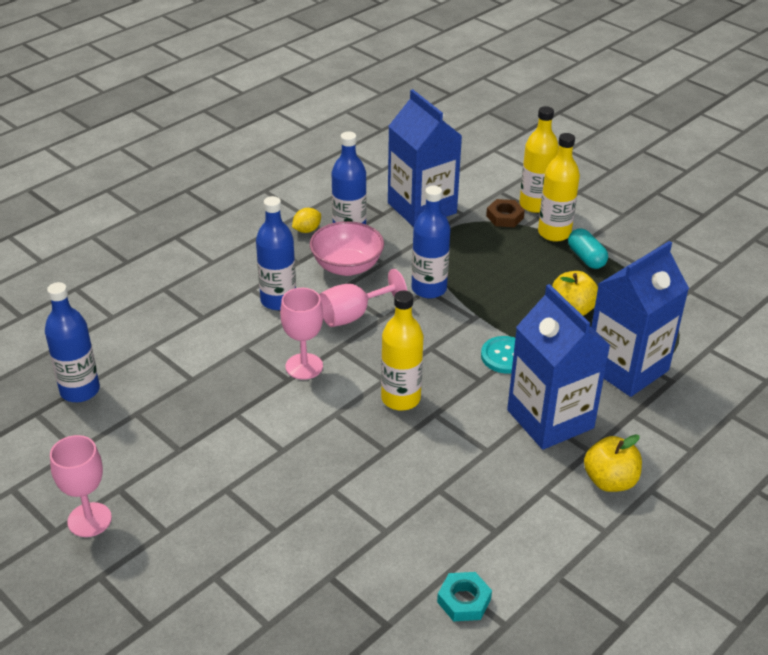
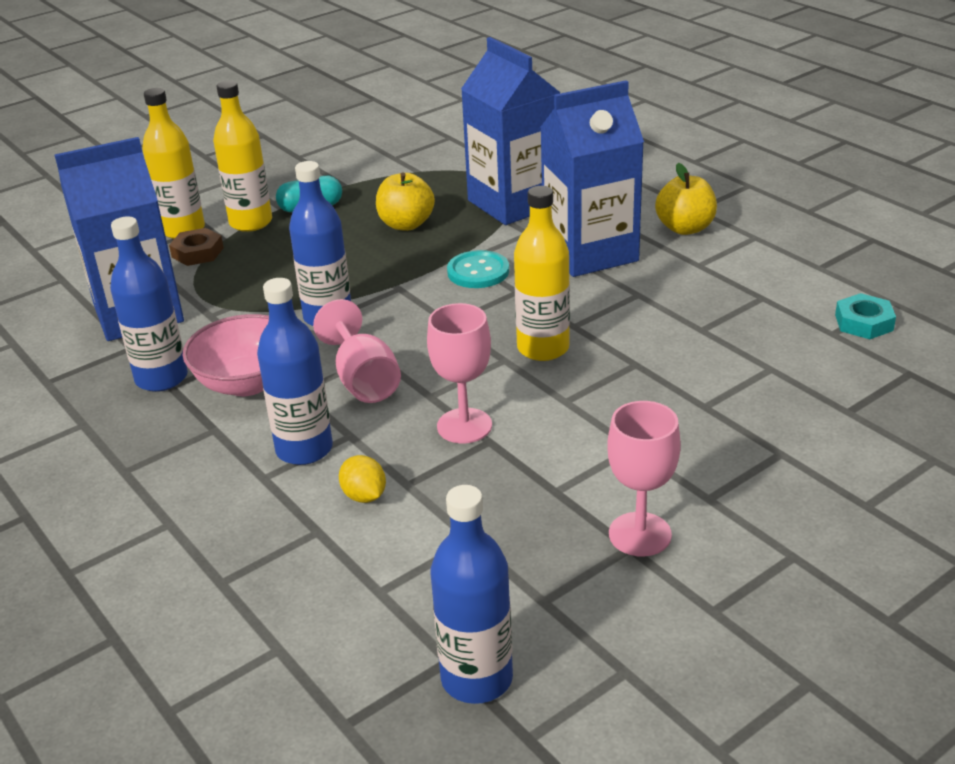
camera: 80 degrees left, 5 degrees down
pink goblet [50,435,112,537] -> pink goblet moved to [607,401,681,556]
yellow lemon [292,208,321,233] -> yellow lemon moved to [339,455,386,503]

